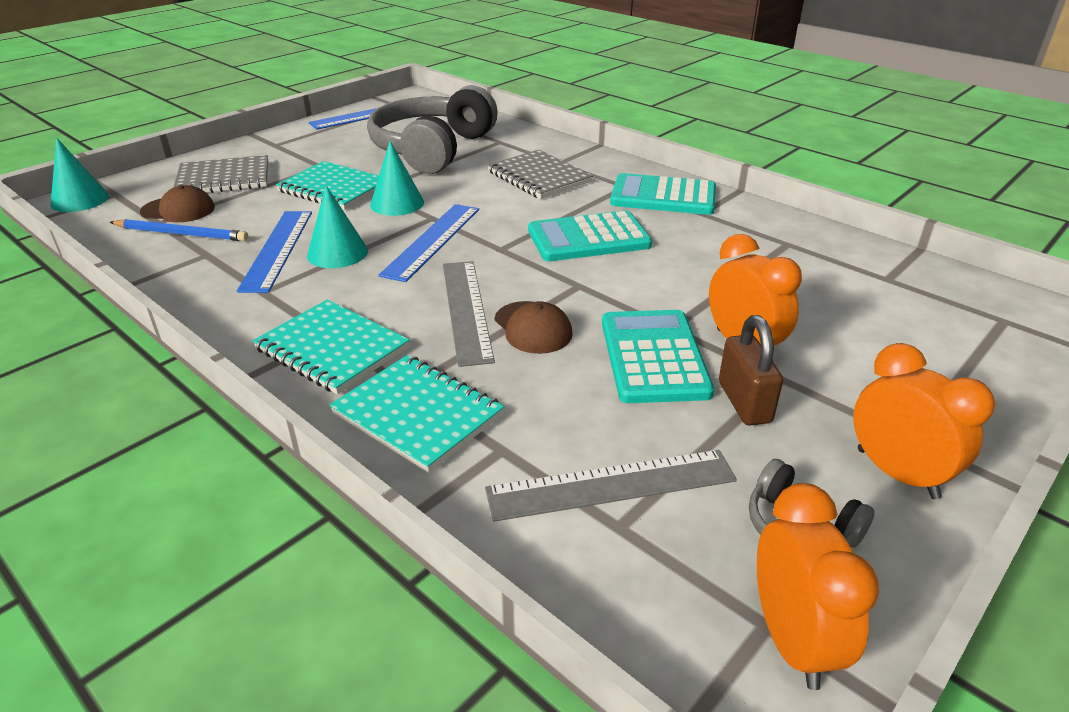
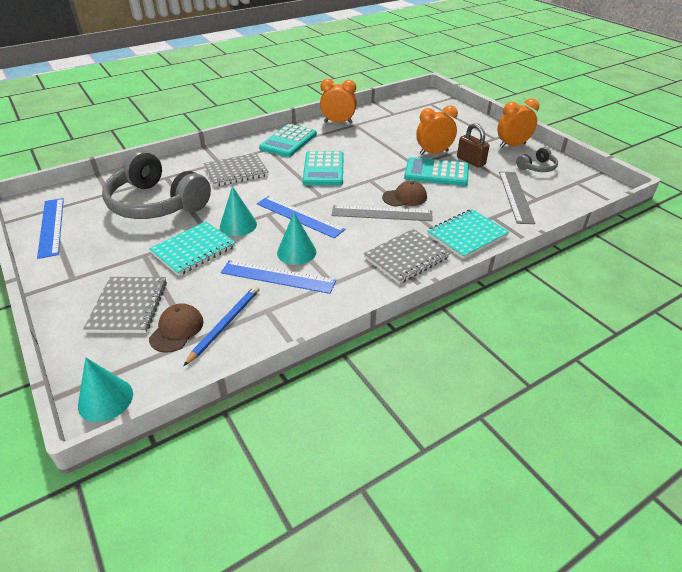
camera: 75 degrees left, 5 degrees up
turquoise notebook [253,300,410,394] -> grey notebook [364,229,450,284]
brown padlock [719,315,783,426] -> brown padlock turned 45 degrees clockwise [457,123,490,168]
orange clock [757,483,879,690] -> orange clock moved to [320,79,357,124]

